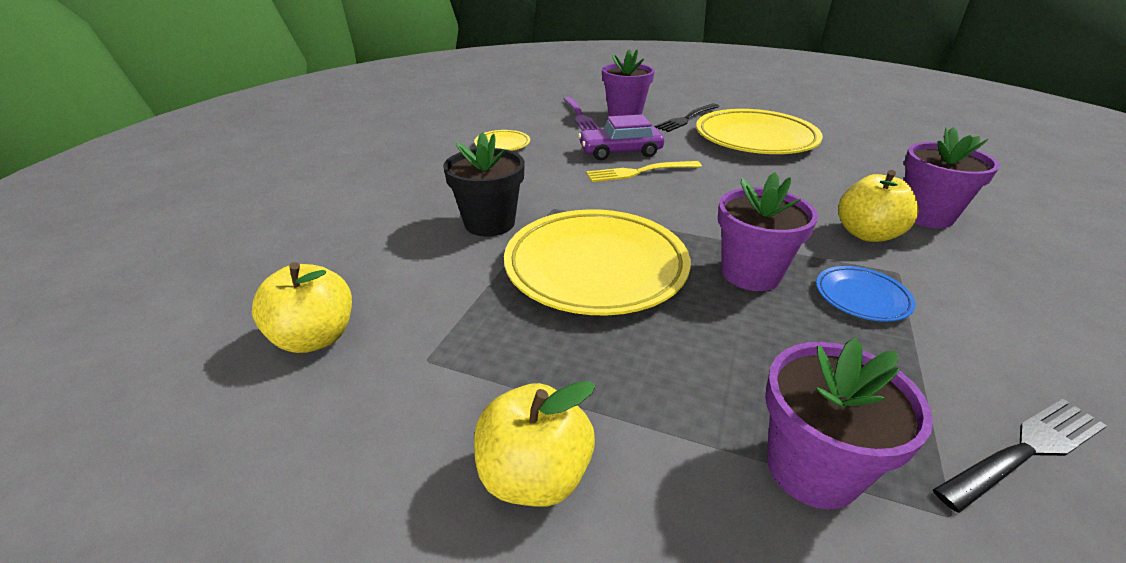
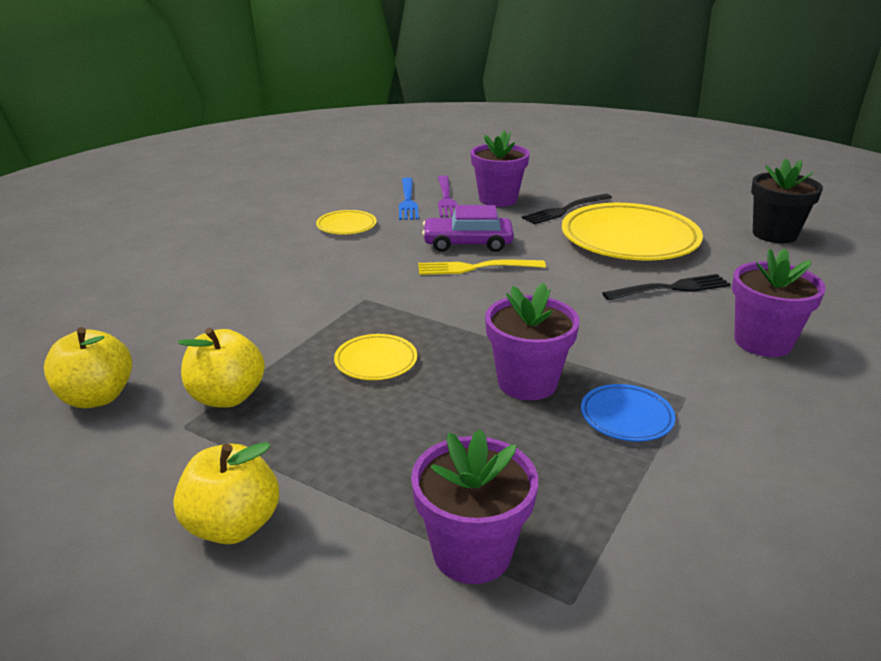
camera: 10 degrees right, 5 degrees down
black flower pot [443,132,525,236] -> black flower pot moved to [751,159,823,243]
yellow plate [504,209,691,315] -> yellow plate [334,334,417,380], size x0.45
yellow apple [838,170,919,242] -> yellow apple moved to [178,327,265,408]
black fork [933,399,1107,513] -> black fork moved to [602,274,731,300]
none -> blue fork [399,177,419,220]

